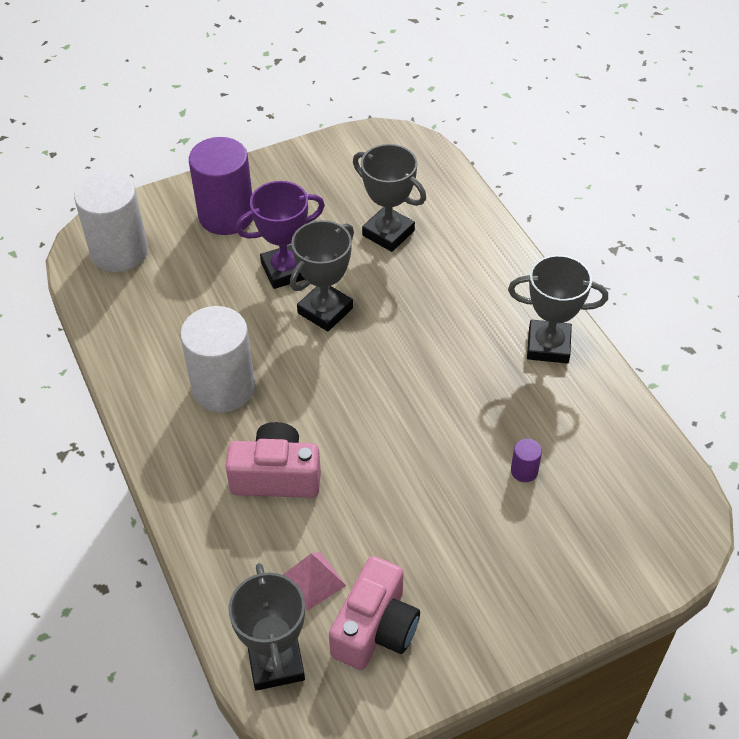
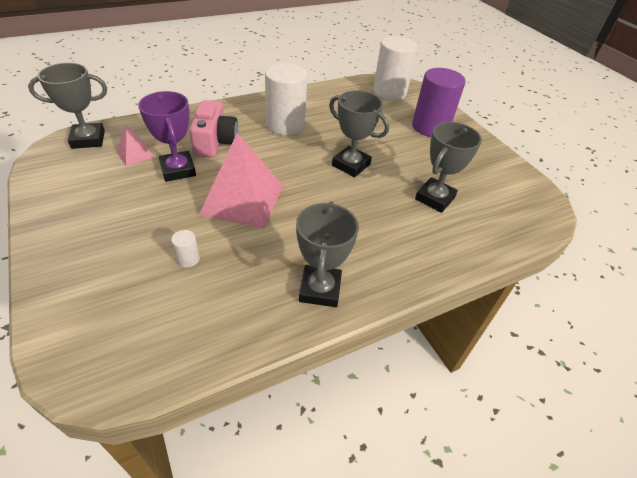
camera: 85 degrees right, 5 degrees down
purple trophy [236,181,325,289] -> purple trophy moved to [138,91,196,182]
pink camera [329,556,420,670] -> none
purple cylinder [511,439,542,482] -> white cylinder [171,230,200,268]
none -> pink pyramid [199,133,283,229]

